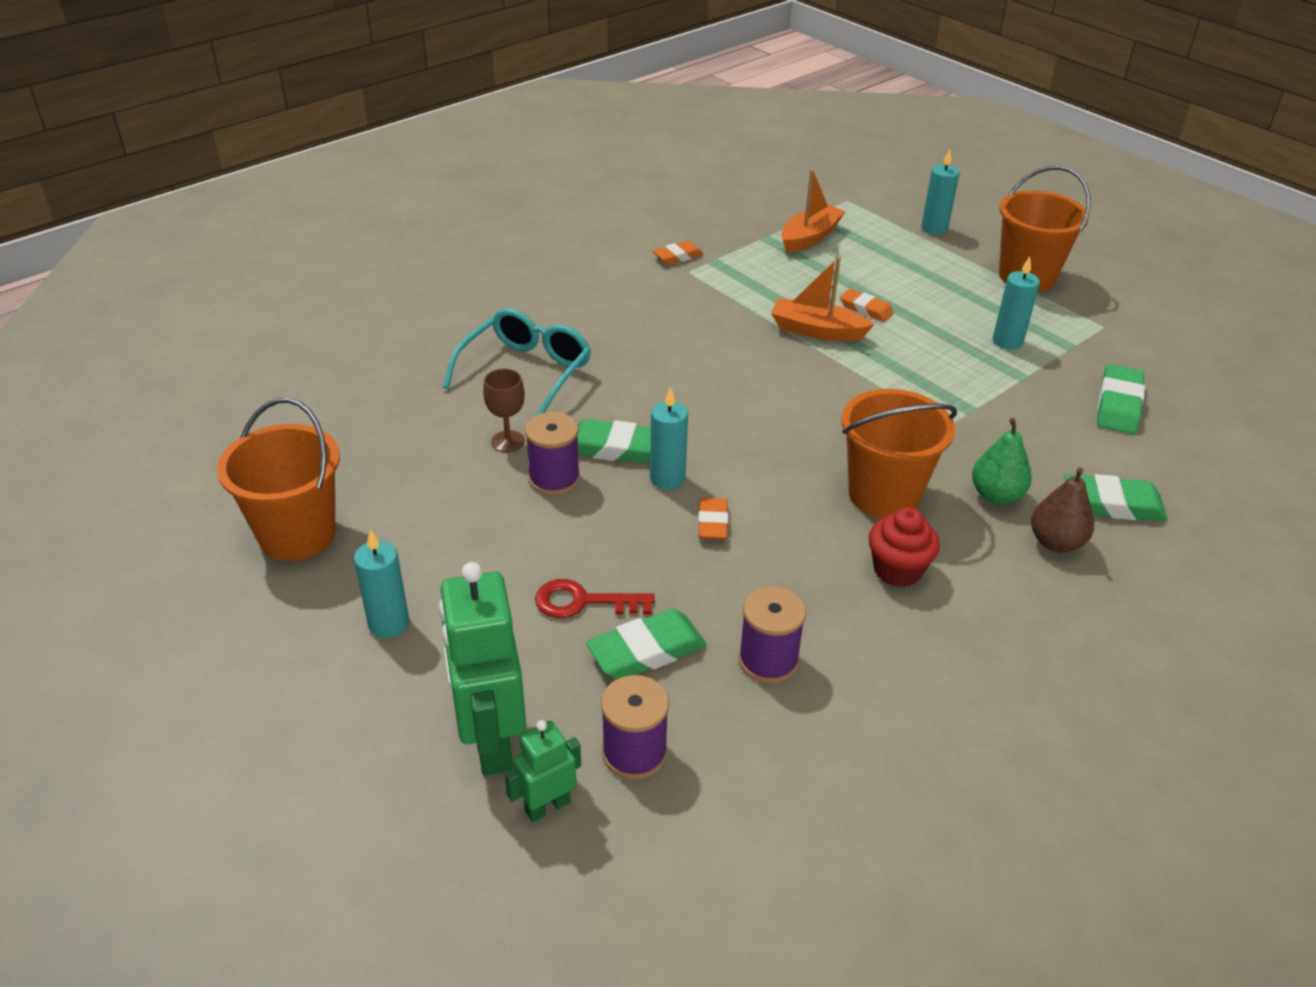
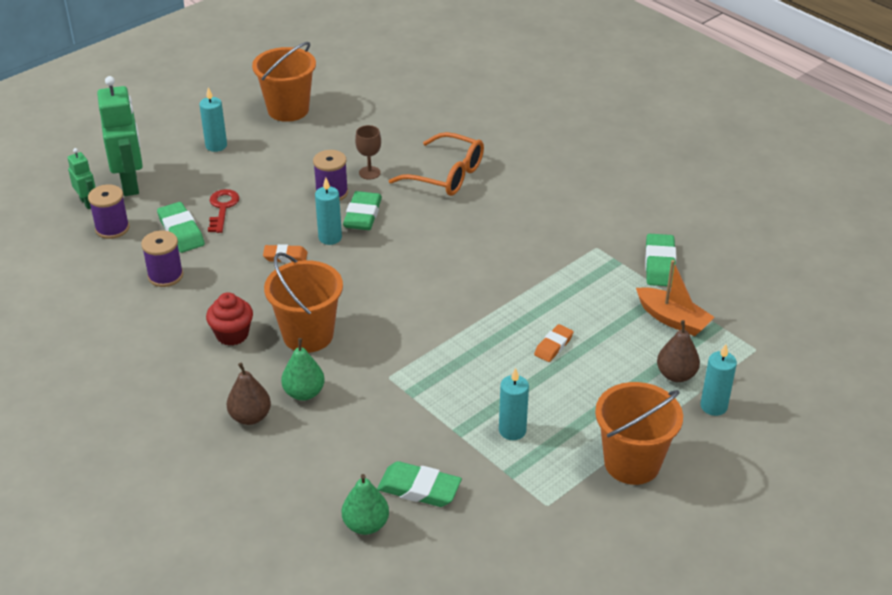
camera: 90 degrees right, 0 degrees up
green robot [439,562,526,776] -> green robot turned 90 degrees clockwise [97,76,143,196]
turquoise glasses [443,308,591,415] -> orange glasses [389,132,484,196]
orange eraser [653,241,704,265] -> none
orange boat [771,257,874,341] -> none
green eraser [1064,474,1168,521] -> green eraser moved to [645,234,677,286]
none -> green pear [342,474,389,535]
none -> brown pear [657,320,700,382]

